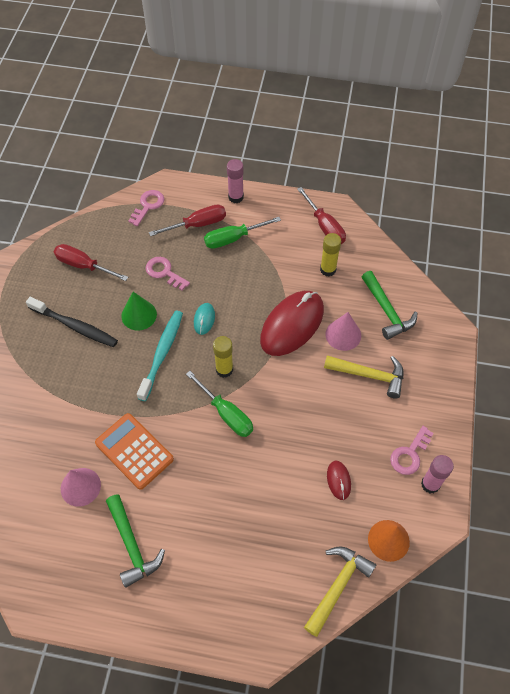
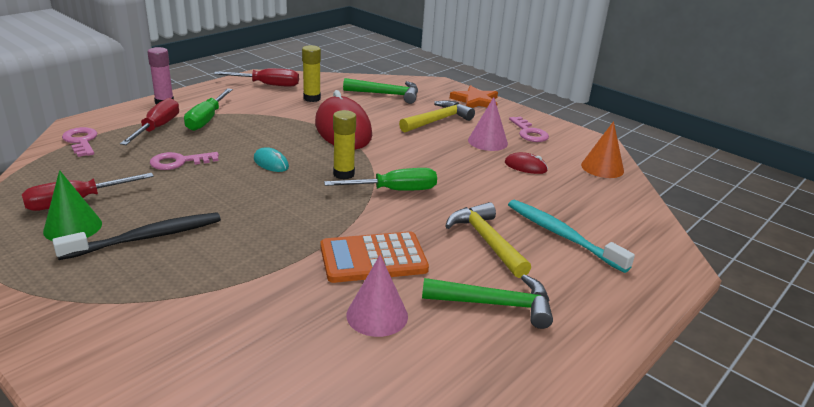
camera: 60 degrees left, 30 degrees down
green cone [121,292,157,331] -> green cone moved to [43,170,102,241]
turquoise toothbrush [137,311,183,401] -> turquoise toothbrush moved to [508,200,635,273]
yellow hammer [304,546,376,637] -> yellow hammer moved to [446,202,531,278]
pink cone [325,312,361,351] -> pink cone moved to [468,97,508,151]
pink glue stick [421,455,454,493] -> none
none -> orange star [450,85,498,108]

